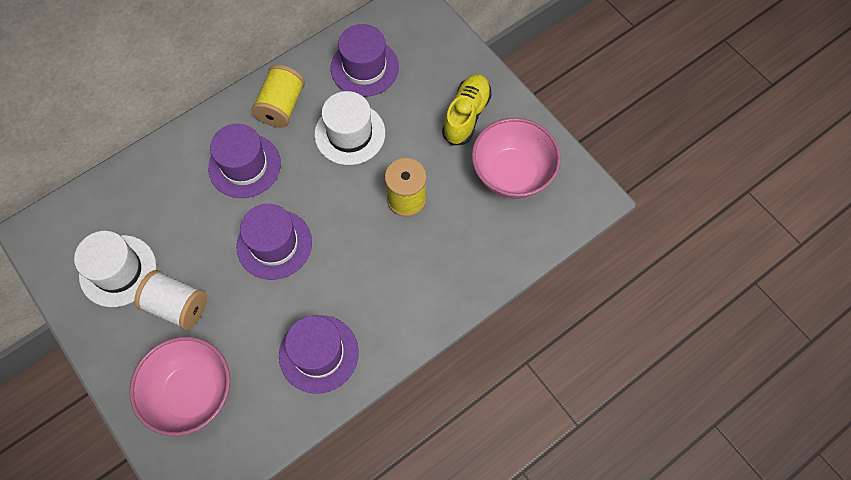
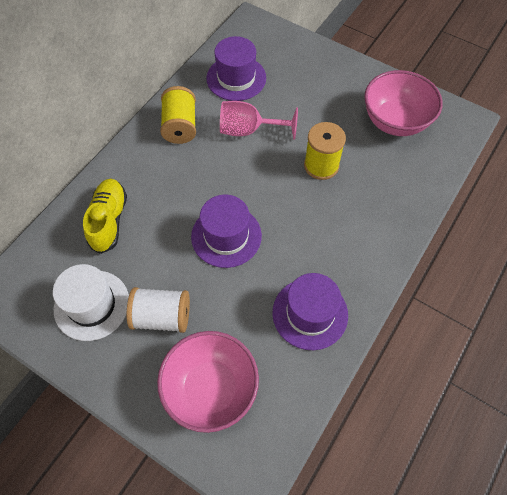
camera: 20 degrees left, 5 degrees down
purple hat [208,124,281,198] -> none
white hat [314,91,385,165] -> pink goblet [220,101,298,140]
yellow shoe [442,74,492,146] -> yellow shoe moved to [83,179,127,254]

